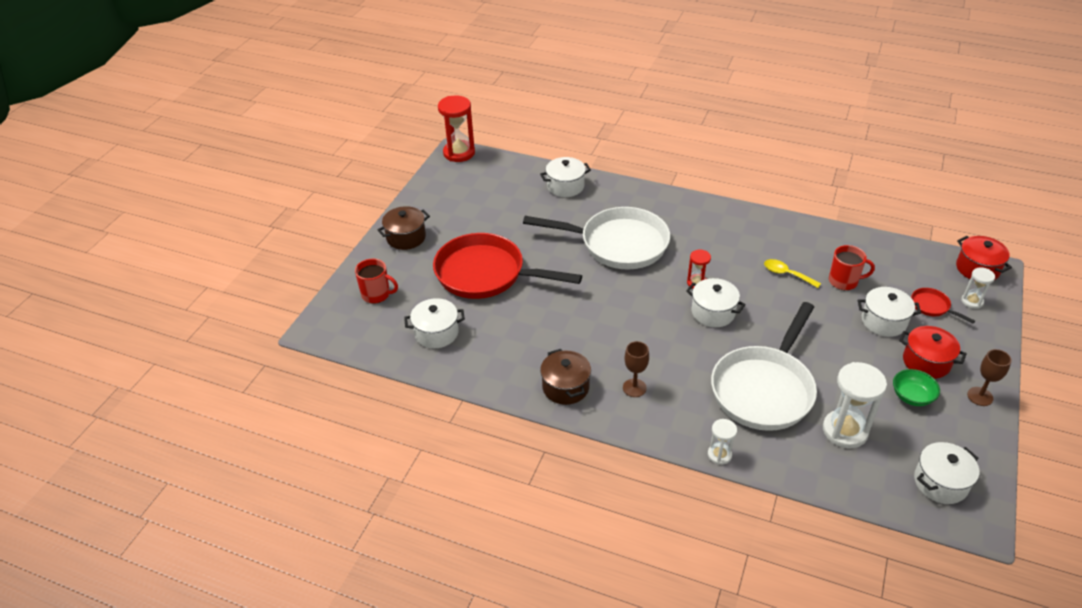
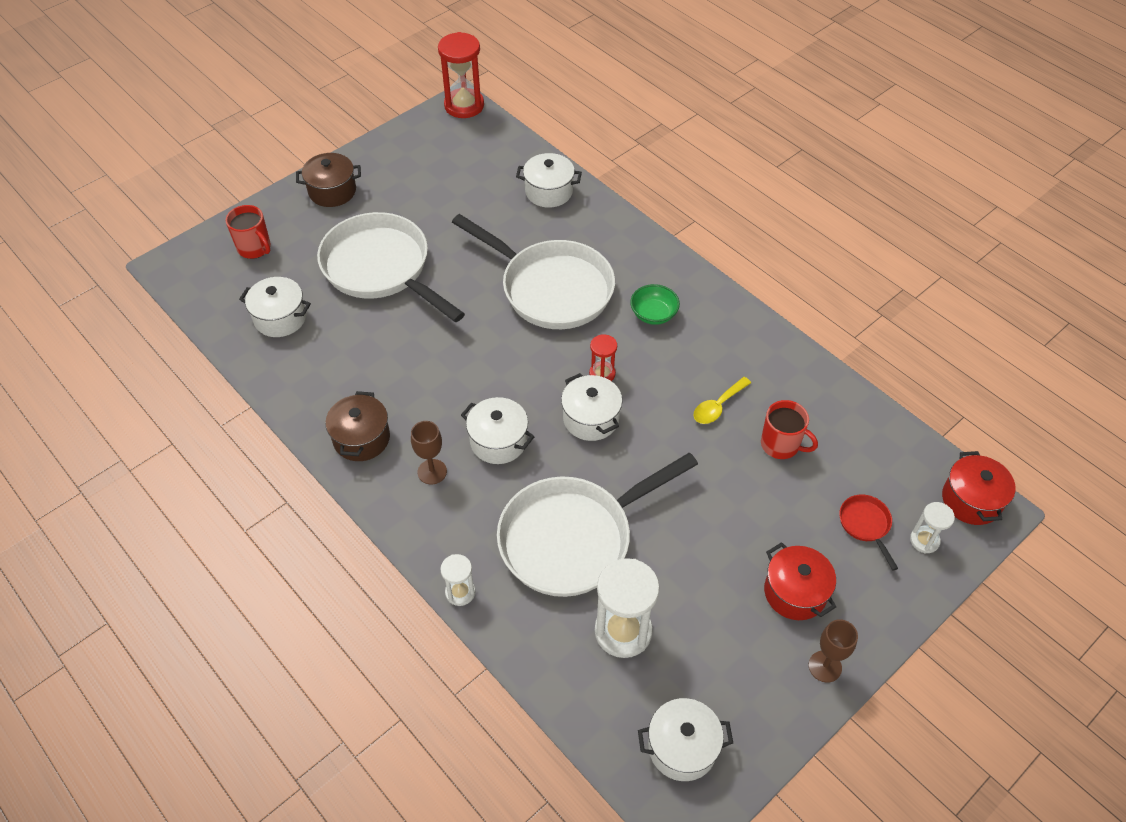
camera: 25 degrees right, 10 degrees up
red pan [433,233,582,299] -> white pan [317,212,465,322]
yellow spoon [764,259,821,288] -> yellow spoon turned 105 degrees counterclockwise [693,377,751,424]
white pot [858,287,921,337] -> white pot moved to [461,397,535,464]
green bowl [893,369,940,406] -> green bowl moved to [630,284,680,325]

